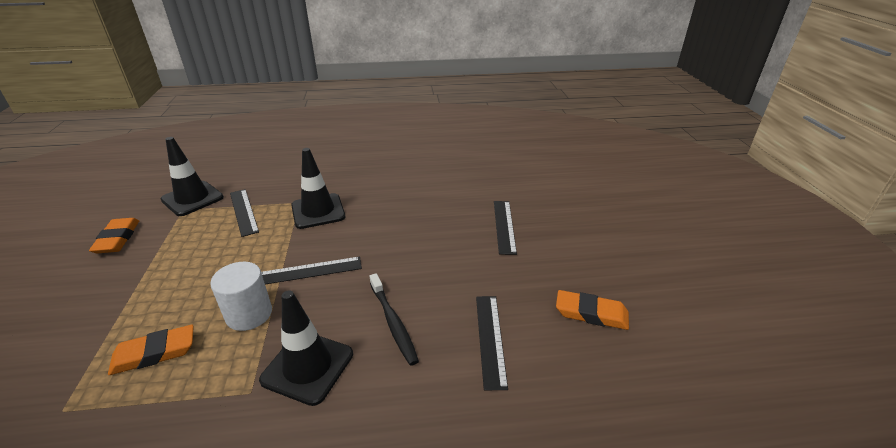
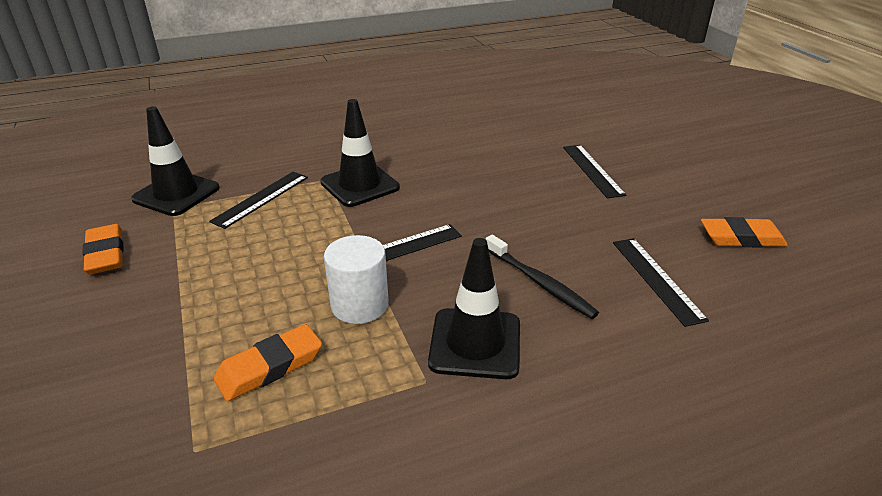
camera: 15 degrees left, 0 degrees up
black ruler [230,189,259,237] -> black ruler turned 75 degrees clockwise [209,172,308,229]

